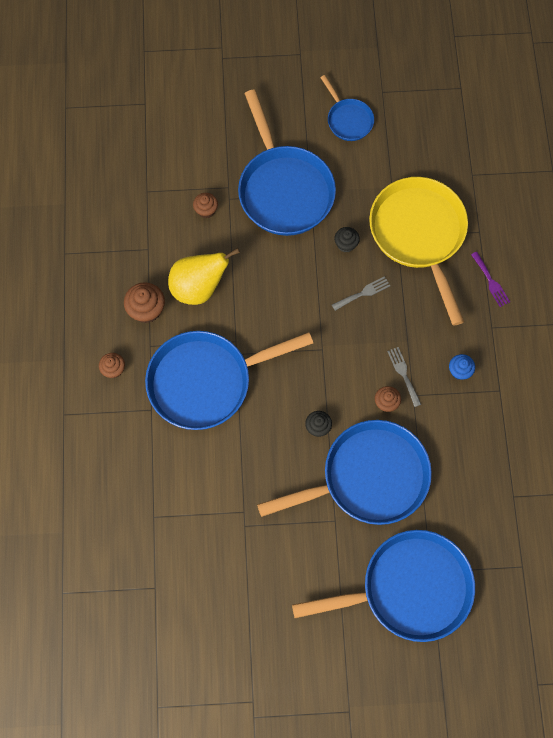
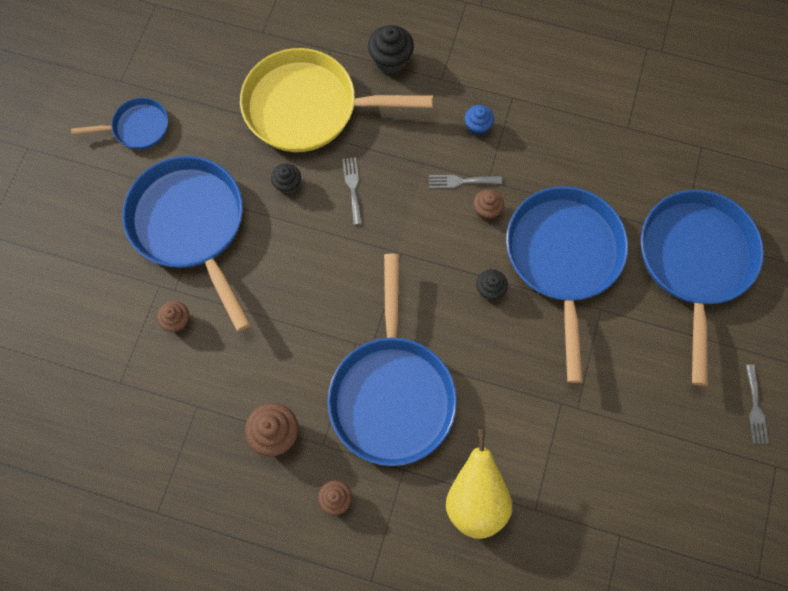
camera: 70 degrees left, 0 degrees up
yellow pear [168,248,240,305] -> yellow pear moved to [446,429,512,539]
blue pan [238,90,336,236] -> blue pan turned 120 degrees counterclockwise [122,156,251,332]
purple fork [471,252,510,307] -> black cupcake [368,25,414,74]
none -> grey fork [746,365,769,444]

